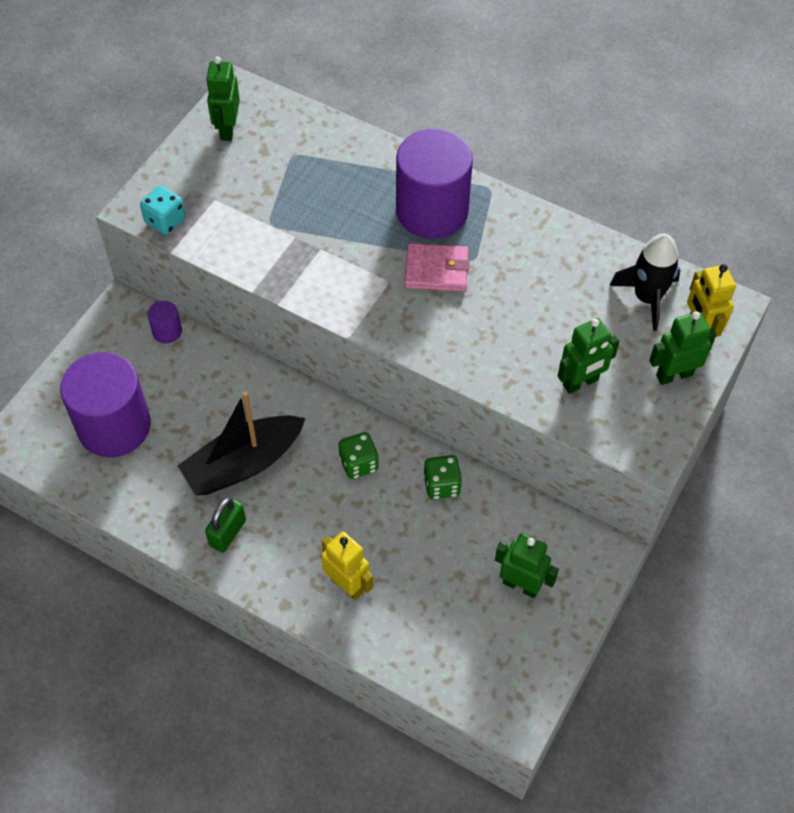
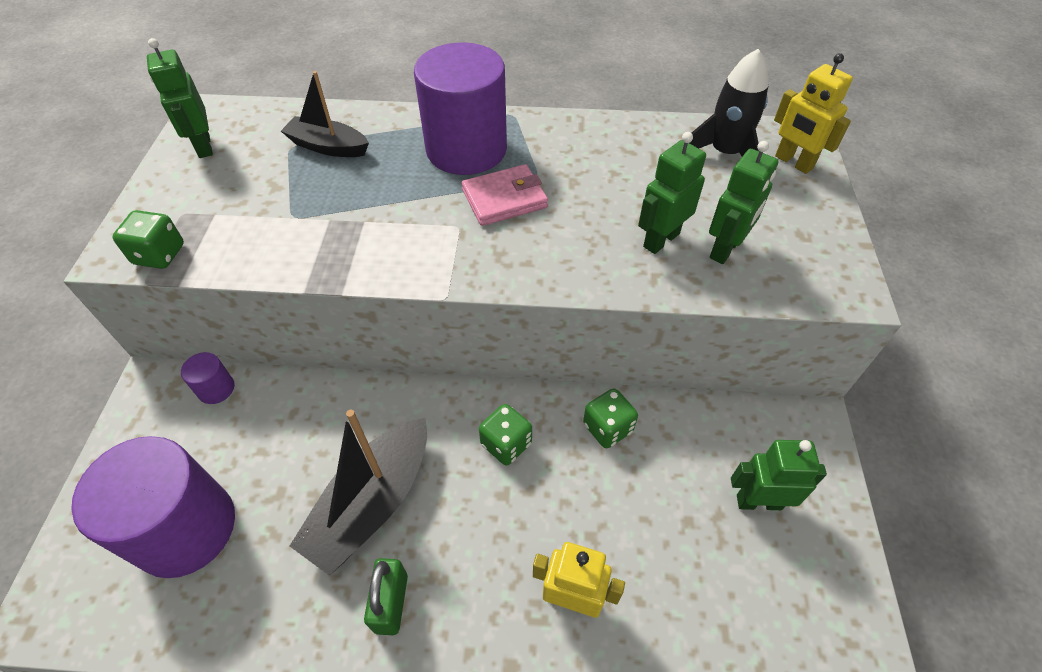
camera: 25 degrees left, 5 degrees down
turquoise dice [140,186,185,235] -> green dice [112,210,184,269]
green robot [649,311,716,385] -> green robot moved to [638,132,706,254]
none -> black boat [281,71,369,157]

